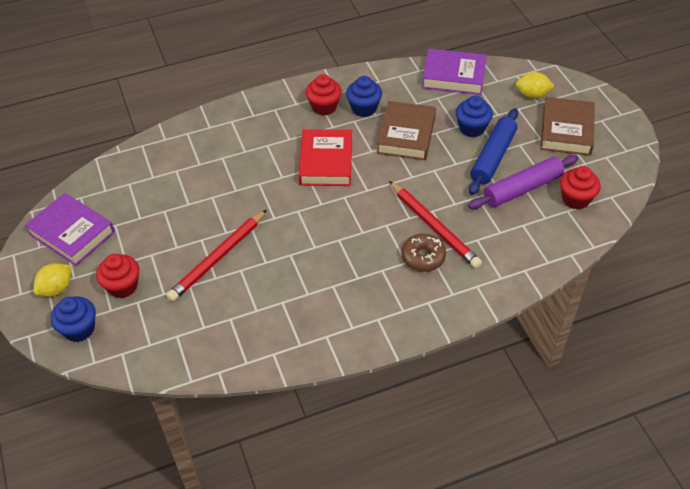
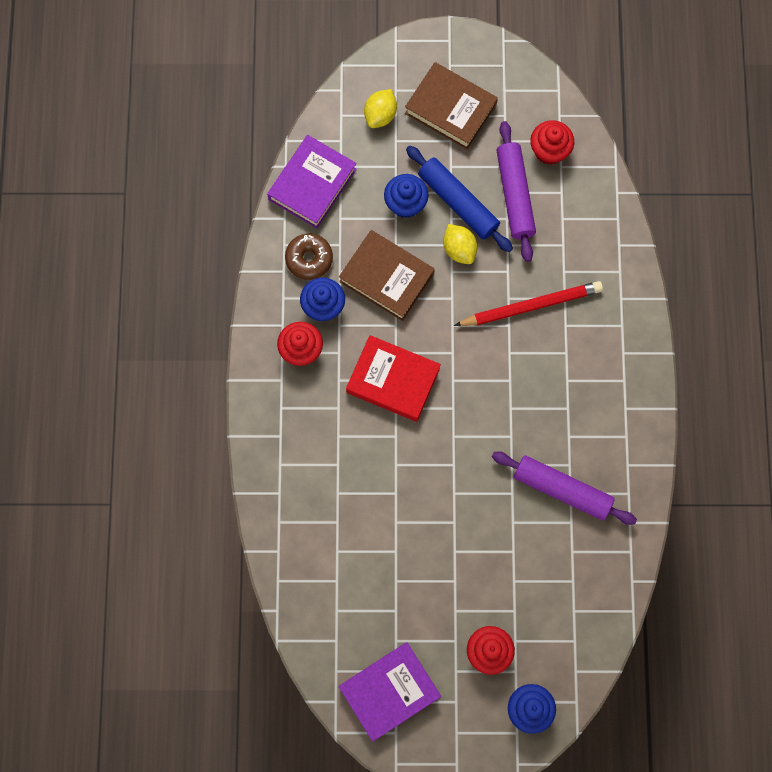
camera: 70 degrees left, 25 degrees up
yellow lemon [34,263,71,297] -> yellow lemon moved to [443,224,478,264]
red pencil [166,210,267,302] -> none
brown donut [401,234,446,272] -> brown donut moved to [285,233,333,280]
none -> purple rolling pin [492,452,637,525]

